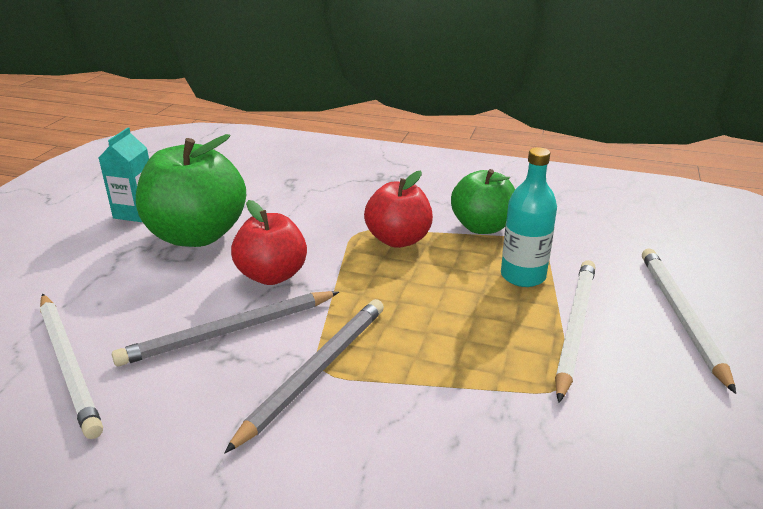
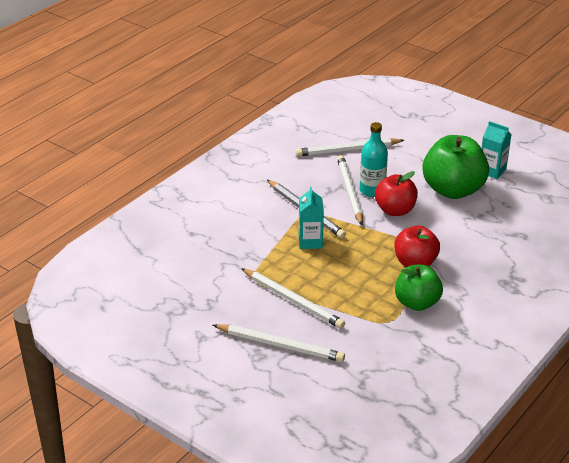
camera: 110 degrees right, 5 degrees up
grey pencil [112,291,339,366] -> white pencil [337,155,363,225]
turquoise bottle [501,147,557,287] -> turquoise bottle moved to [360,122,388,197]
none -> turquoise carton [299,187,324,249]

